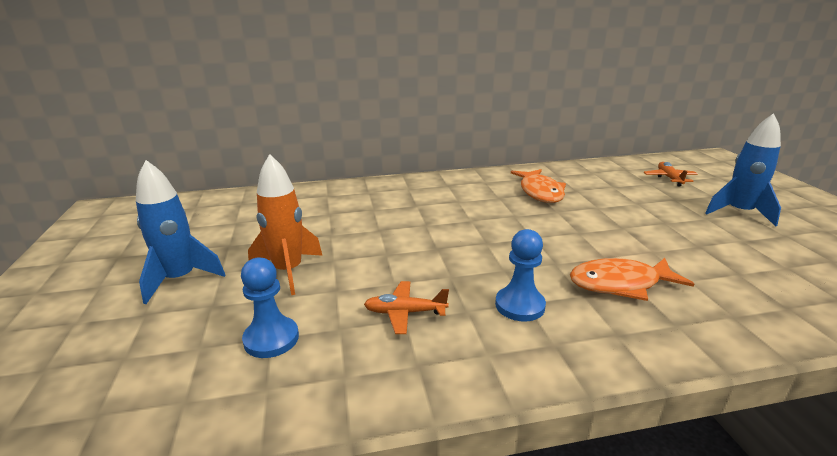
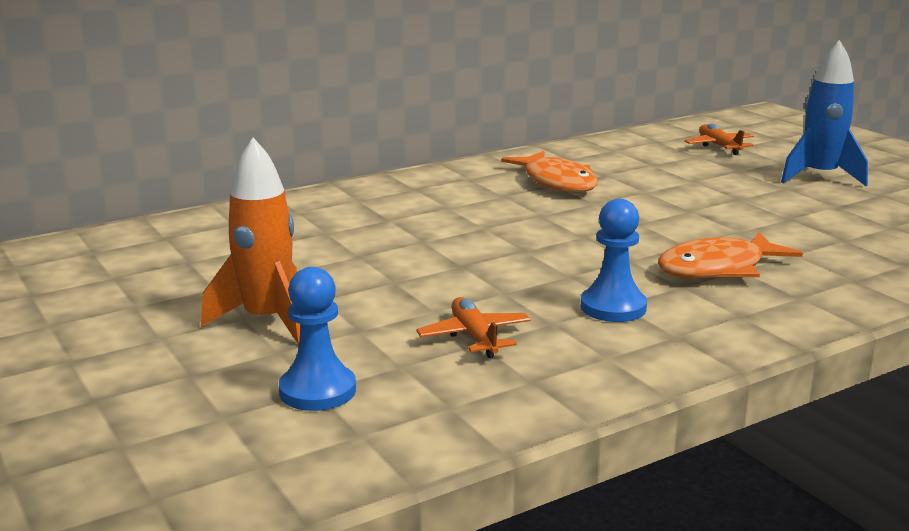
camera: 20 degrees left, 5 degrees down
blue rocket [136,160,225,304] -> none
orange plane [364,281,449,334] -> orange plane turned 90 degrees clockwise [416,297,531,358]

